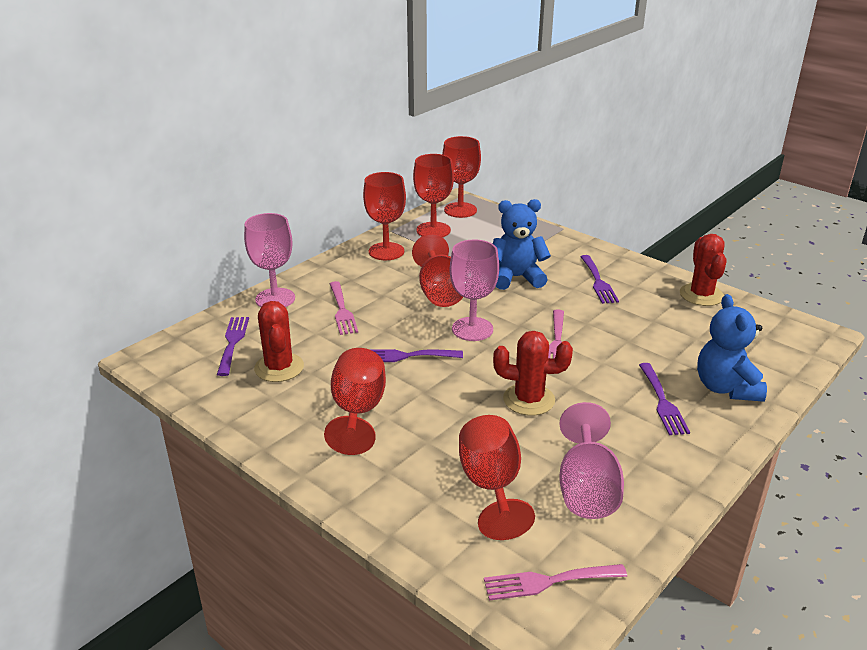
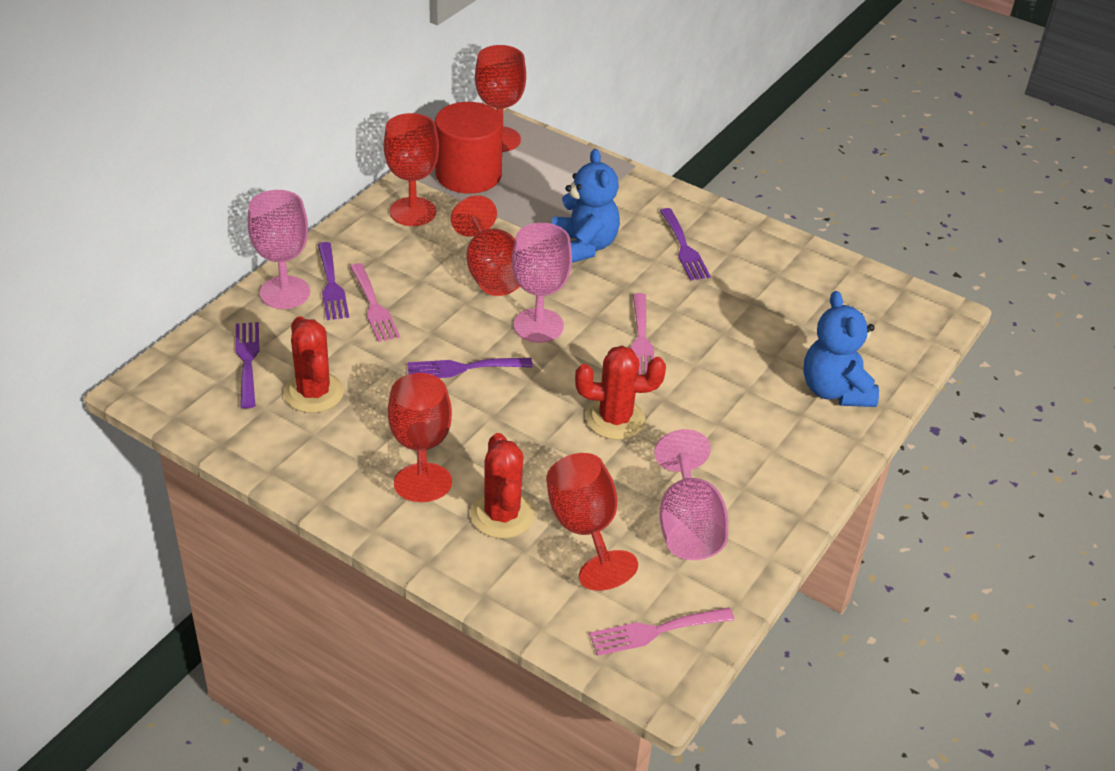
camera: 10 degrees left, 10 degrees up
red goblet [413,154,454,237] -> red cylinder [435,102,503,194]
blue teddy bear [493,199,551,290] -> blue teddy bear turned 90 degrees clockwise [552,149,620,263]
purple fork [639,363,690,435] -> purple fork moved to [318,242,349,320]
red cactus [680,234,727,306] -> red cactus moved to [470,433,534,538]

